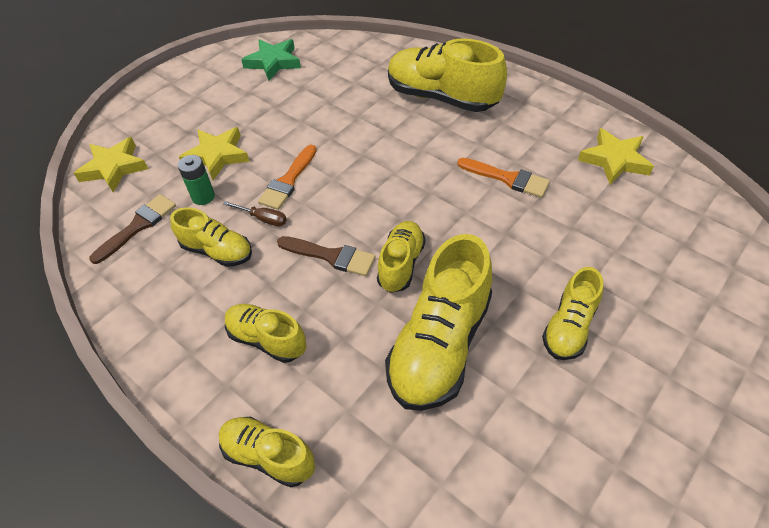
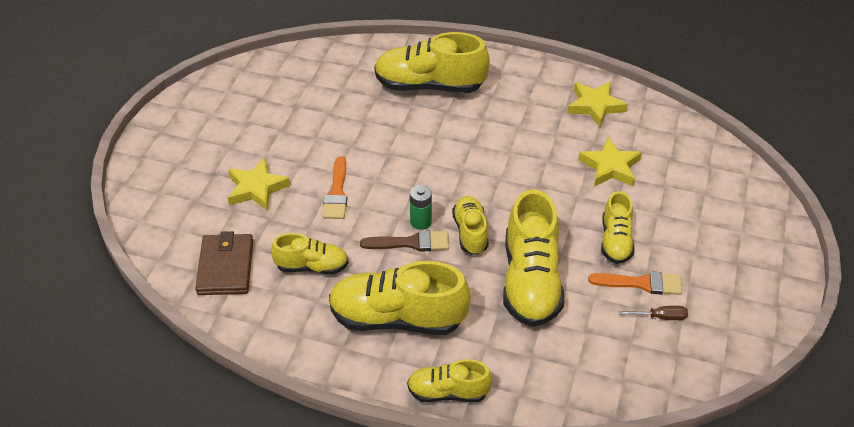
camera: 25 degrees left, 5 degrees down
yellow star [74,137,148,192] -> yellow star moved to [578,137,642,187]
brown brush [89,194,176,264] -> brown wallet [195,231,253,295]
green battery [178,155,215,205] -> green battery moved to [410,185,432,230]
brown screwdriver [223,201,287,226] -> brown screwdriver moved to [619,306,688,320]
yellow shoe [225,304,306,363] -> yellow shoe [329,261,471,335], size x1.77
green star [241,39,301,81] -> none
orange brush [457,158,550,198] -> orange brush moved to [588,271,682,295]

